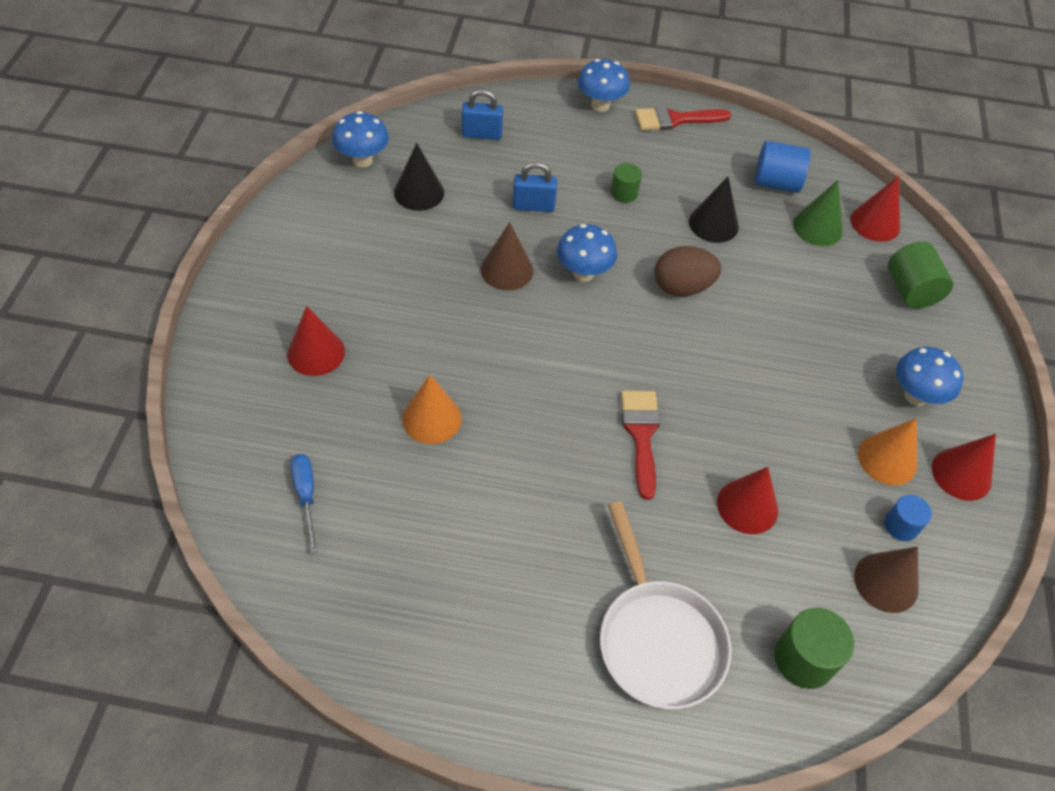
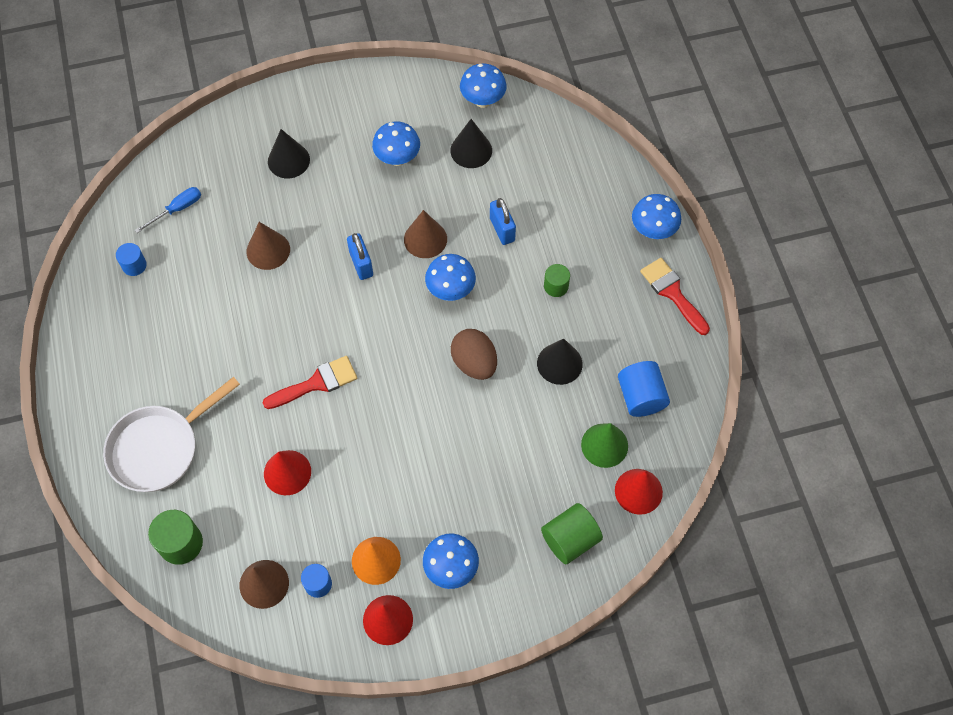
camera: 70 degrees right, 10 degrees up
red cone [287,306,345,376] -> black cone [268,129,310,178]
orange cone [402,375,462,444] -> brown cone [246,222,290,270]
blue padlock [462,89,503,140] -> blue padlock moved to [347,233,373,280]
none -> blue cylinder [116,243,147,276]
none -> blue mushroom [372,121,420,166]

